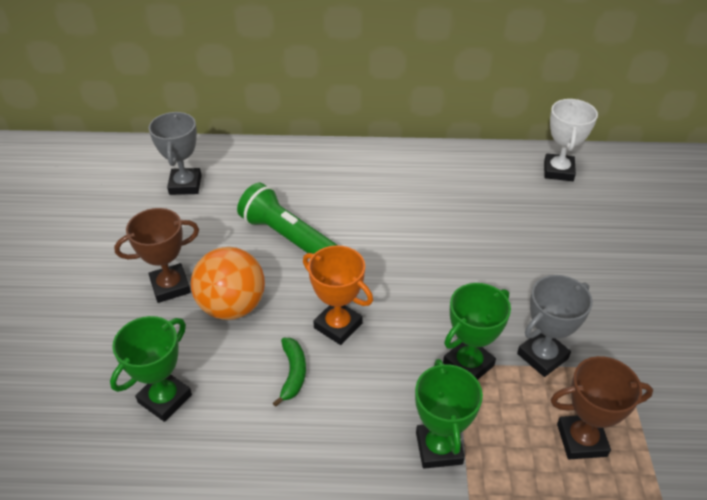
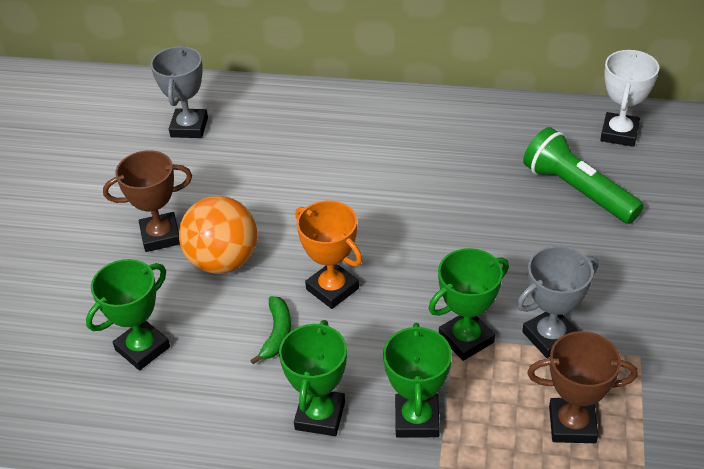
camera: 10 degrees right, 0 degrees up
green flashlight [237,183,337,254] -> green flashlight moved to [523,127,644,224]
none -> green trophy [279,320,347,436]

